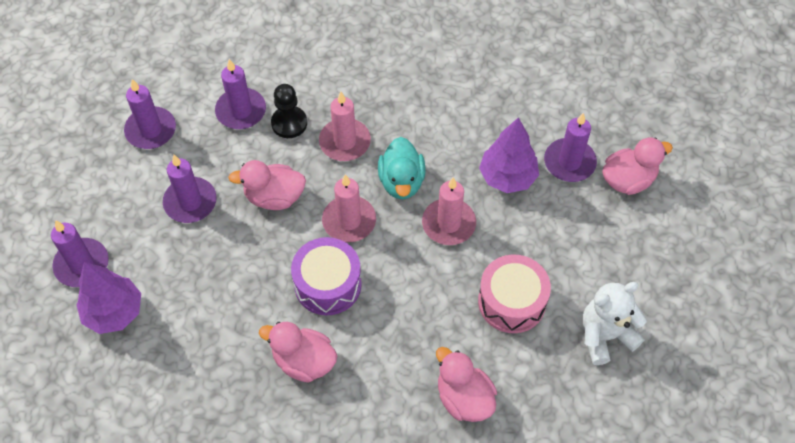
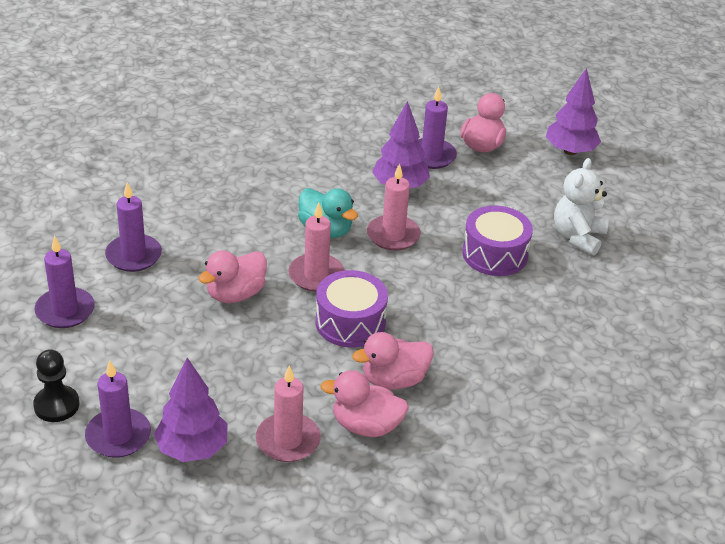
camera: 45 degrees left, 20 degrees down
purple candle [163,155,217,223] -> none
black pawn [271,84,307,138] -> black pawn moved to [33,349,79,422]
pink candle [319,92,371,161] -> pink candle moved to [256,366,321,462]
pink duck [436,347,497,422] -> pink duck moved to [321,370,409,437]
pink drum [478,255,551,333] -> purple drum [462,206,533,276]
none -> purple tree [546,68,601,155]

